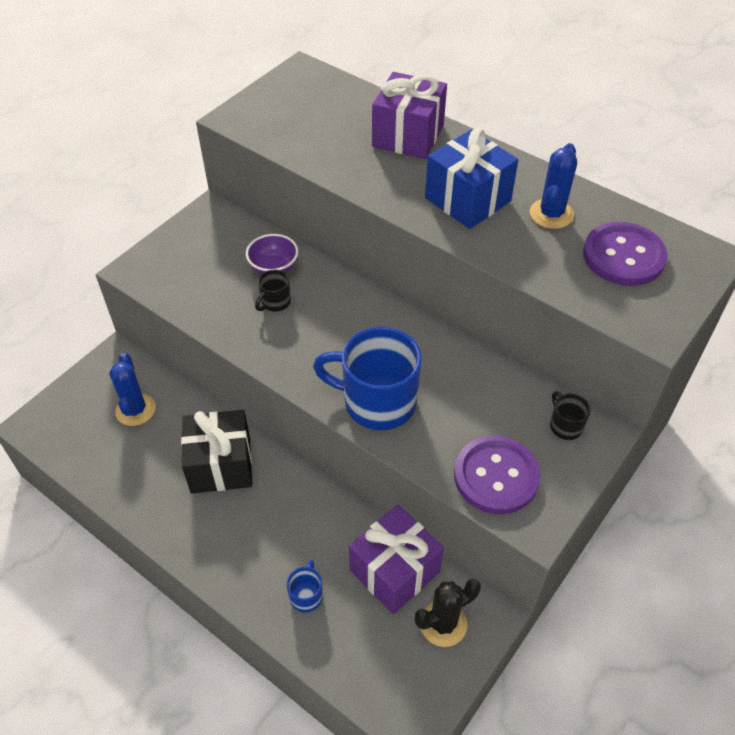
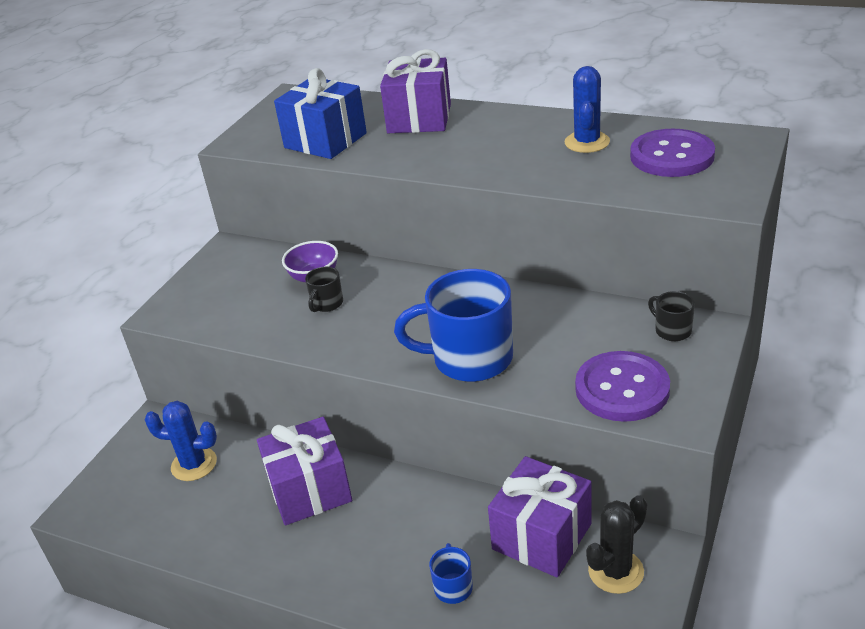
camera: 10 degrees left, 15 degrees down
blue cactus [109,353,156,426] -> blue cactus turned 60 degrees counterclockwise [145,401,217,481]
black gift [181,410,252,494] -> purple gift [257,417,352,525]
blue gift [425,128,518,229] -> blue gift moved to [274,68,367,159]

